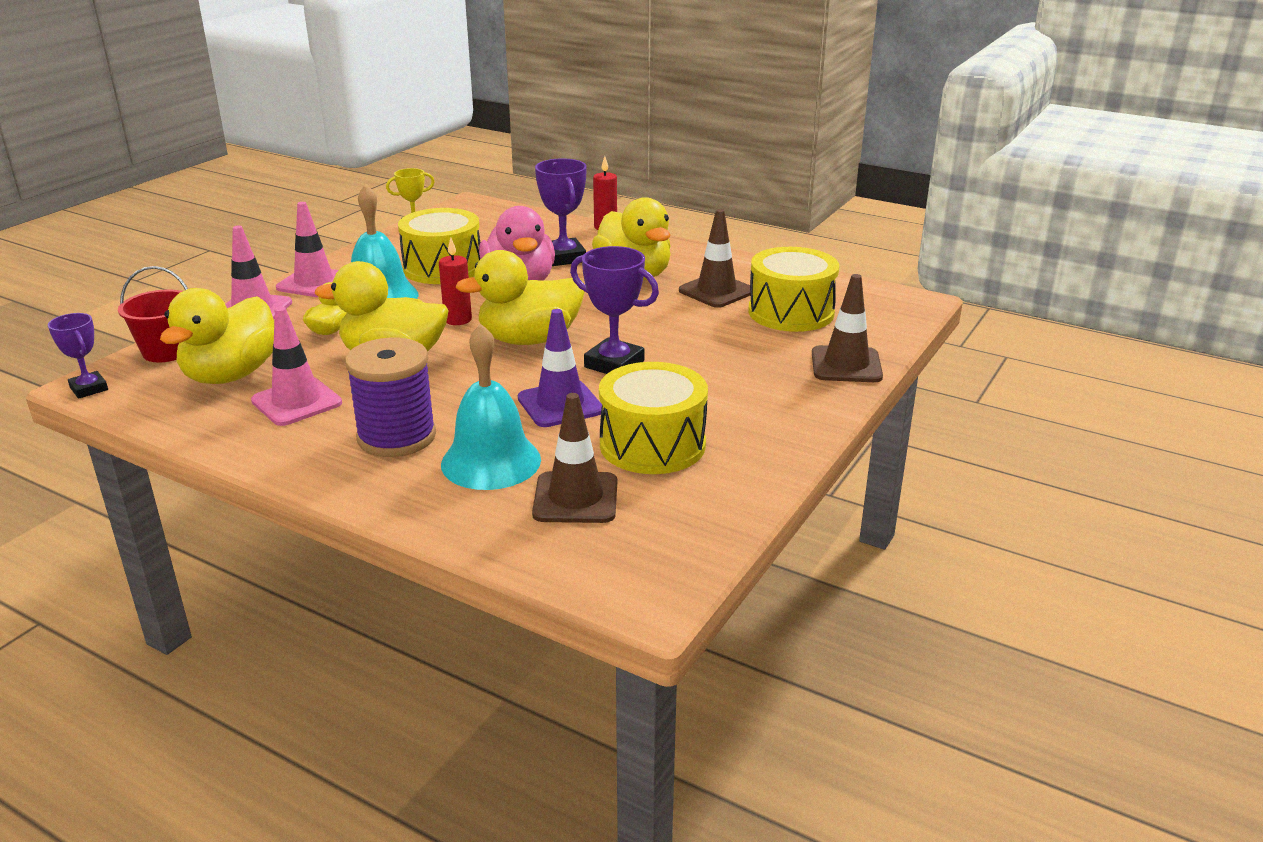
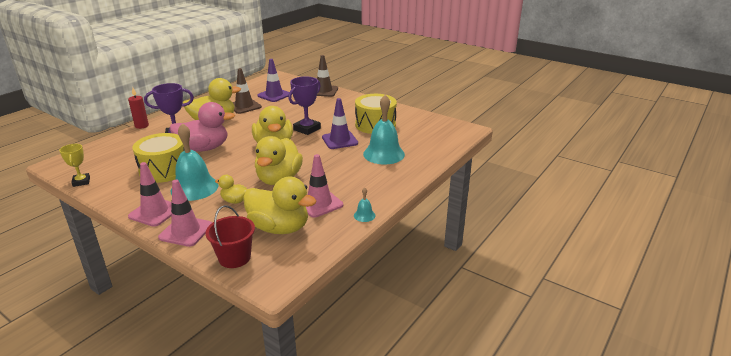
camera: 85 degrees left, 0 degrees up
purple trophy [48,313,108,399] -> none
purple spool [345,338,436,457] -> none
red candle [439,238,472,325] -> none
brown traffic cone [532,393,617,523] -> none
yellow drum [748,247,839,332] -> purple traffic cone [257,59,289,102]
none -> turquoise bell [354,187,375,222]

